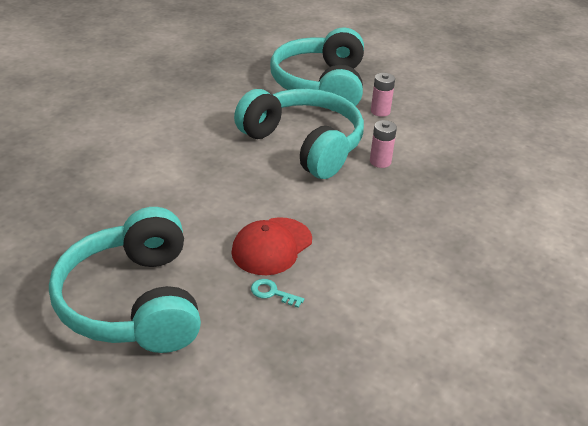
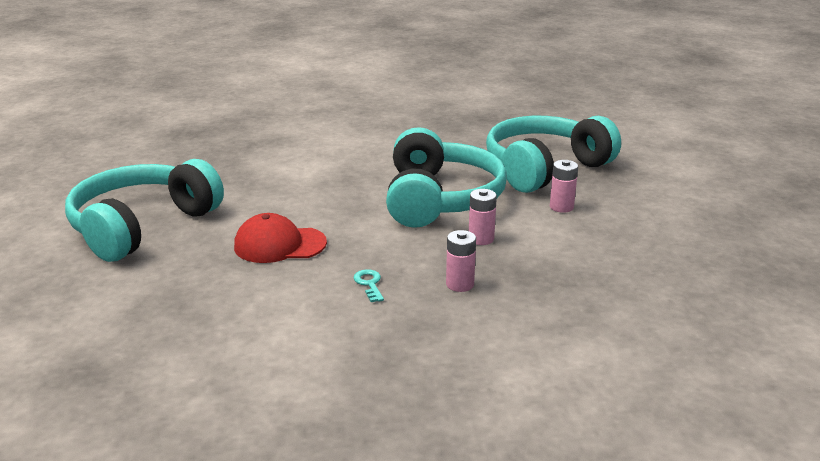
camera: 50 degrees right, 10 degrees down
turquoise key [251,279,304,308] -> turquoise key moved to [354,269,384,302]
none -> pink battery [446,230,476,292]

